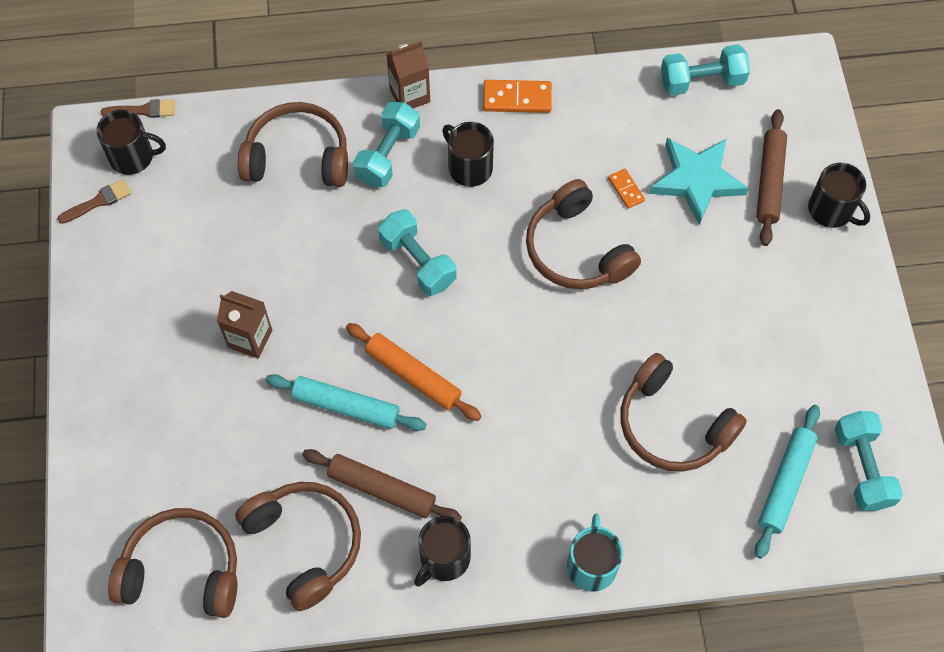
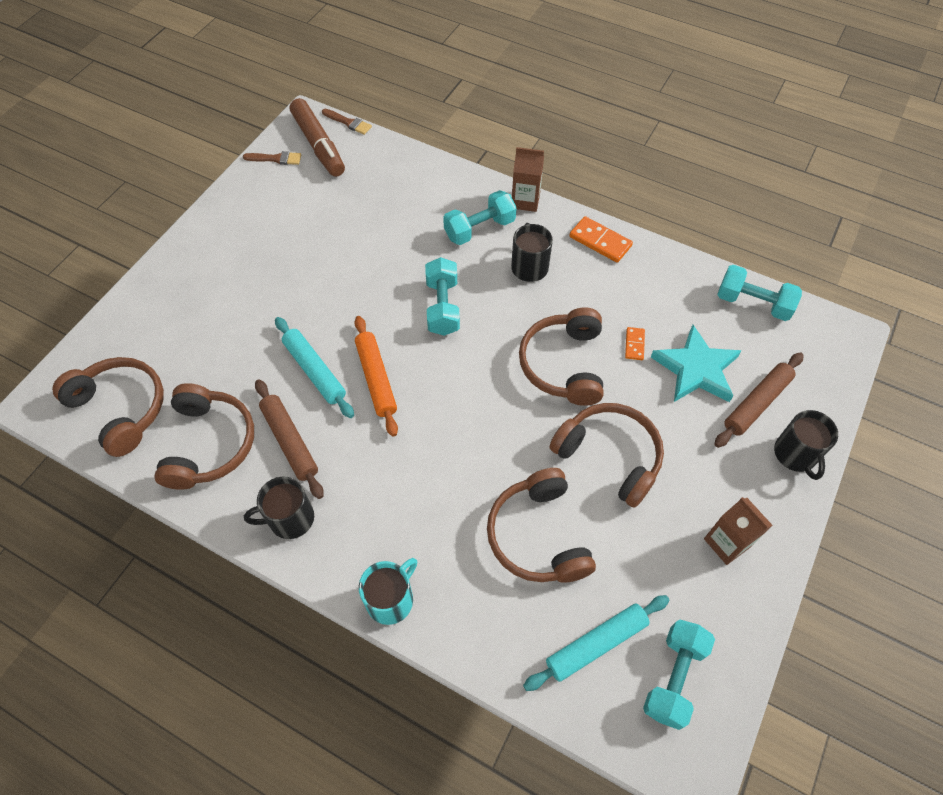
camera: 35 degrees right, 5 degrees down
black mug [96,110,166,175] -> brown marker [290,98,345,177]
brown carton [217,291,272,359] -> brown carton moved to [704,497,773,565]
brown headphones [238,102,348,187] -> brown headphones moved to [549,403,664,508]

